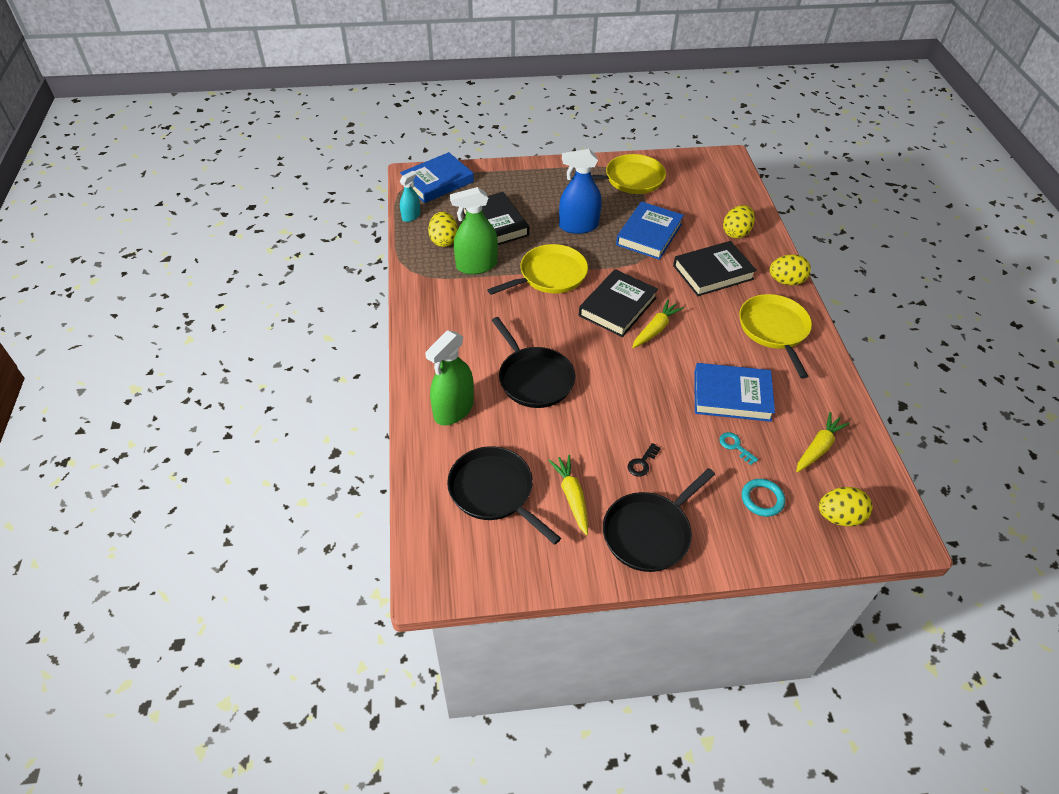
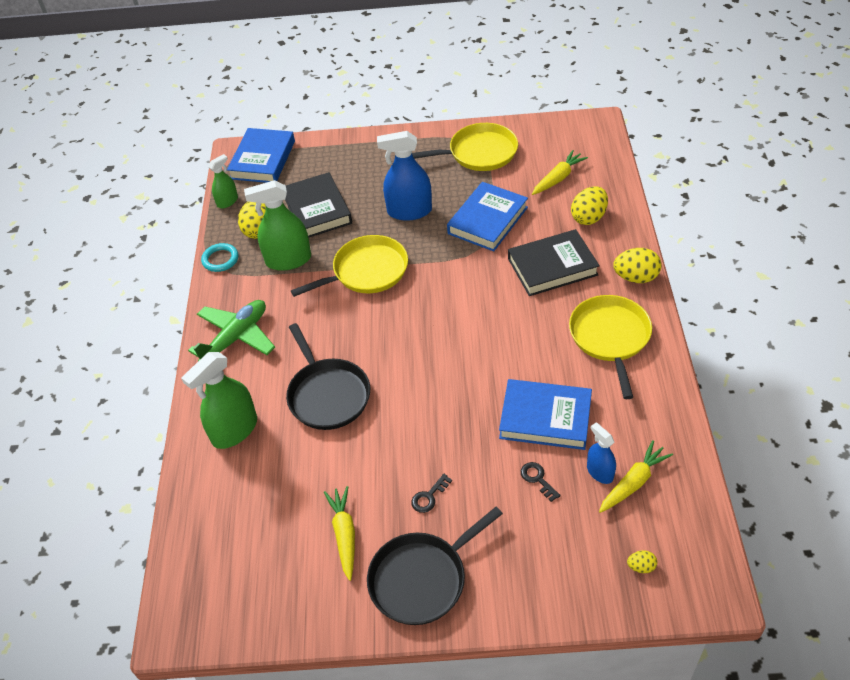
camera: 10 degrees right, 0 degrees up
blue book [400,152,474,203] -> blue book turned 45 degrees counterclockwise [227,128,295,183]
turquoise spray bottle [400,171,420,222] -> green spray bottle [208,154,238,208]
black pan [447,446,561,545] -> none
black book [579,269,658,337] -> none
yellow carrot [632,300,684,348] -> yellow carrot moved to [532,150,588,195]
turquoise key [719,432,758,465] -> black key [521,462,561,502]
turquoise ring [742,479,785,517] -> turquoise ring moved to [201,243,238,272]
yellow egg [819,487,872,526] -> yellow egg [627,550,657,573], size x0.50
none -> green plane [188,300,275,361]
none -> blue spray bottle [587,423,616,484]

